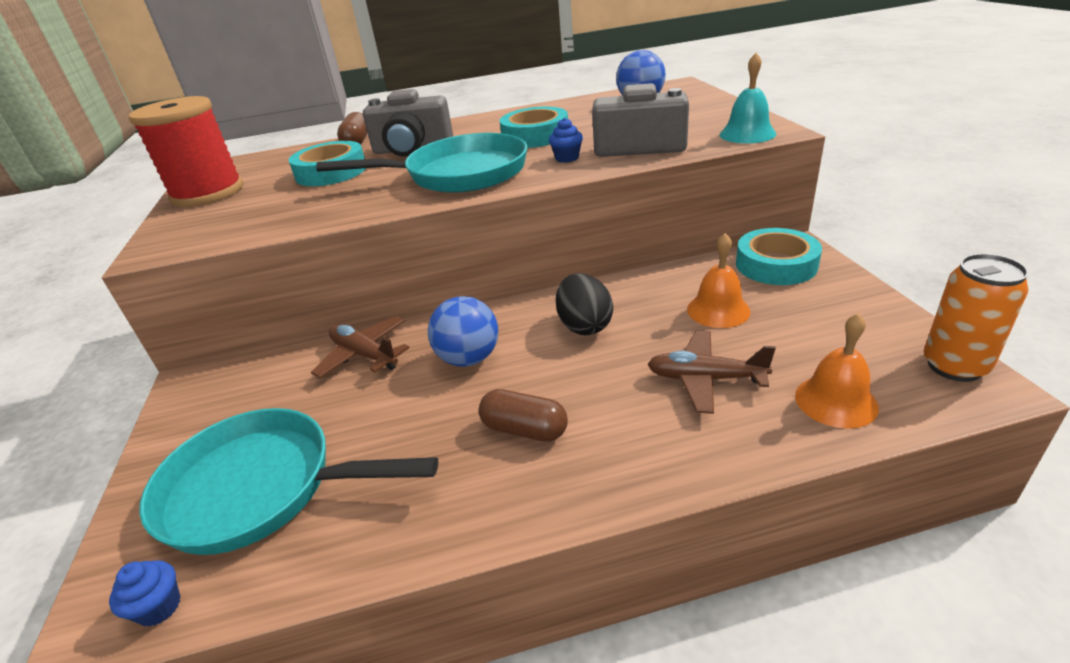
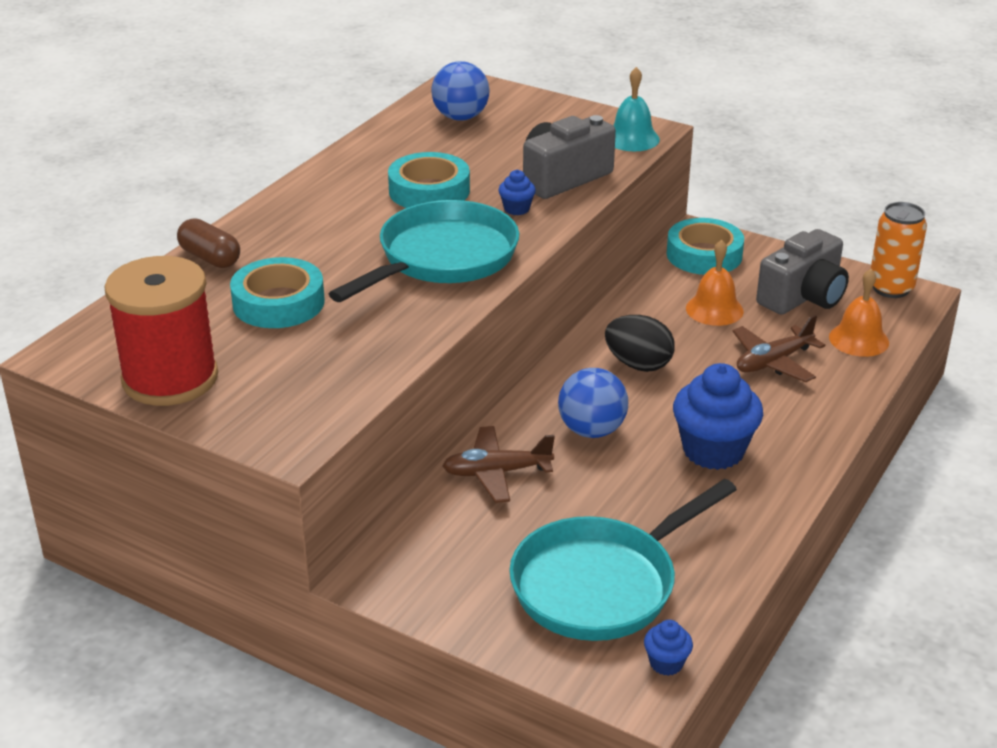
camera: 50 degrees left, 0 degrees up
grey camera [363,89,453,157] -> grey camera moved to [756,229,849,315]
brown capsule [479,389,568,442] -> blue cupcake [673,363,763,470]

